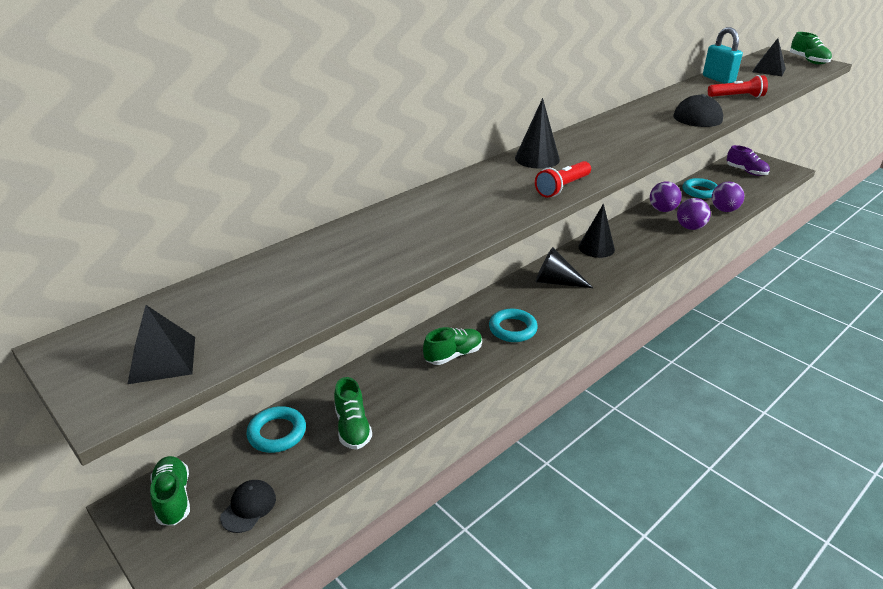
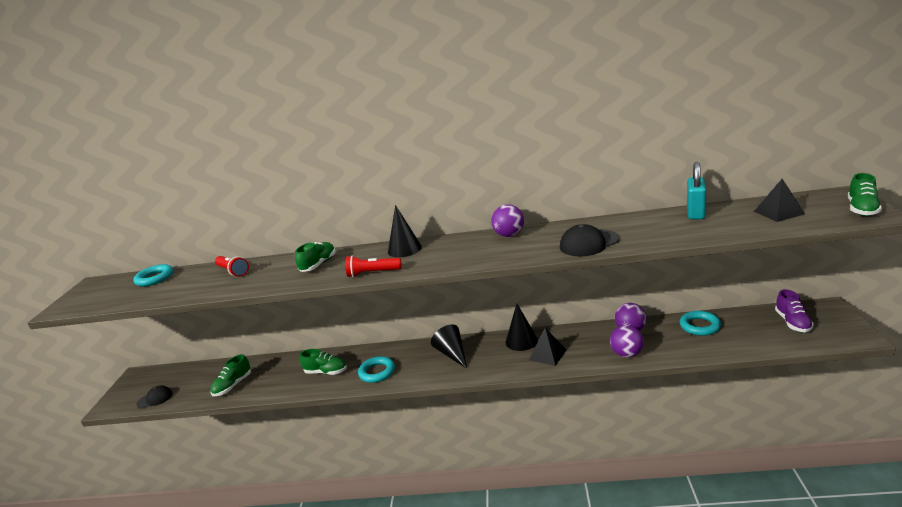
camera: 50 degrees right, 10 degrees down
black pyramid [128,305,195,384] -> black pyramid moved to [529,328,567,366]
green shoe [150,456,190,526] -> green shoe moved to [295,242,336,272]
turquoise ring [246,406,306,453] -> turquoise ring moved to [133,264,173,286]
red flashlight [708,75,768,98] -> red flashlight moved to [215,256,249,277]
purple ball [712,182,745,212] -> purple ball moved to [491,204,524,237]

